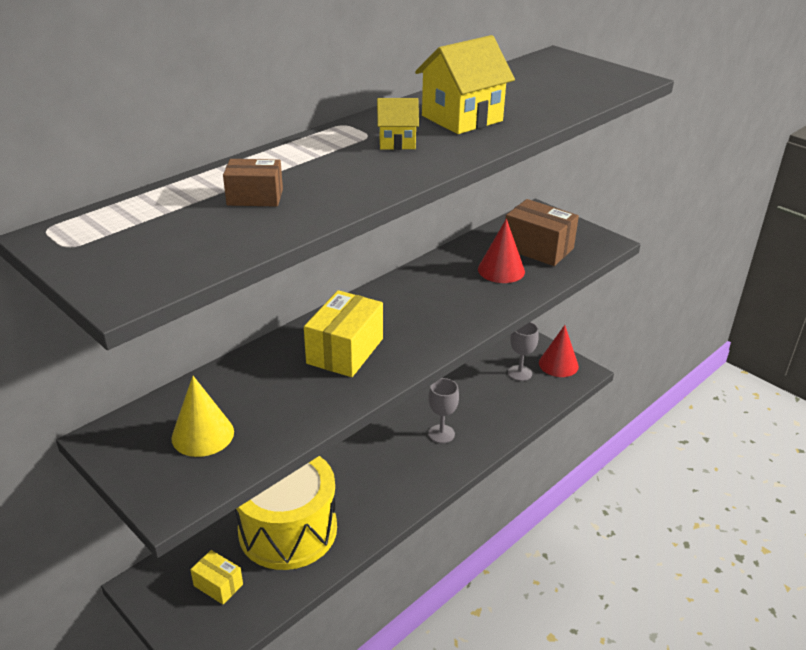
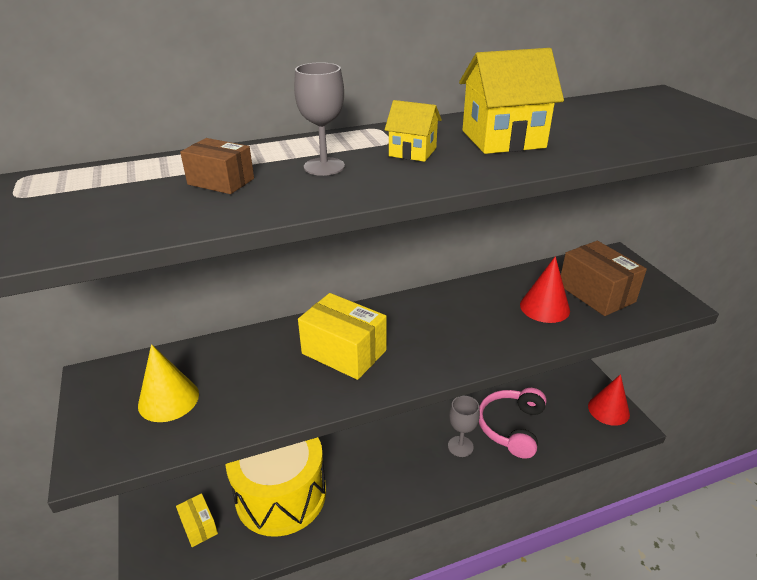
camera: 25 degrees right, 0 degrees up
yellow box [304,290,383,377] -> yellow box turned 75 degrees clockwise [298,293,387,380]
grey goblet [508,322,539,381] -> grey goblet moved to [294,62,345,176]
none -> pink headphones [479,388,547,459]

